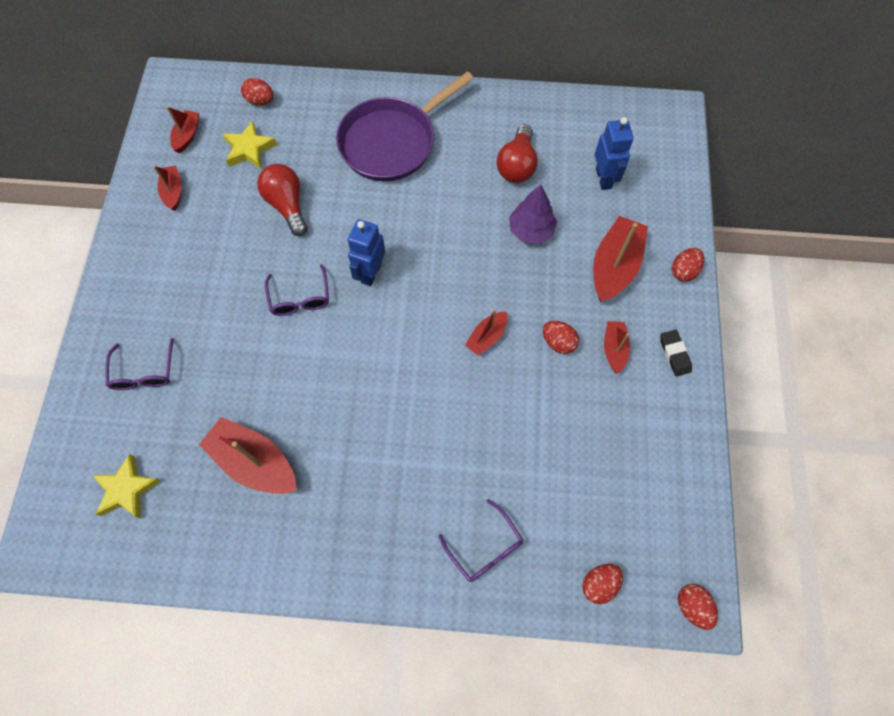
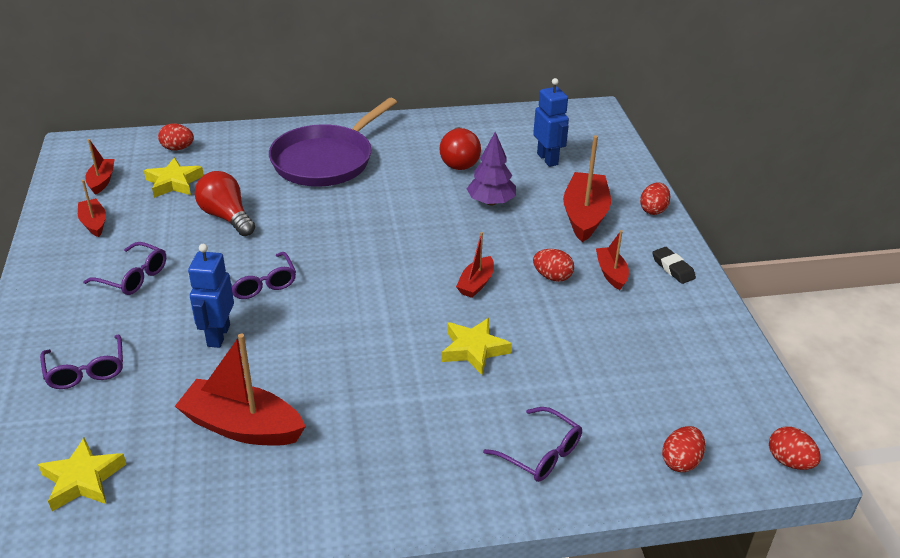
camera: 15 degrees left, 30 degrees down
blue robot [348,219,385,286] -> blue robot moved to [188,244,234,348]
none -> purple glasses [83,242,166,295]
none -> yellow star [442,318,512,375]

